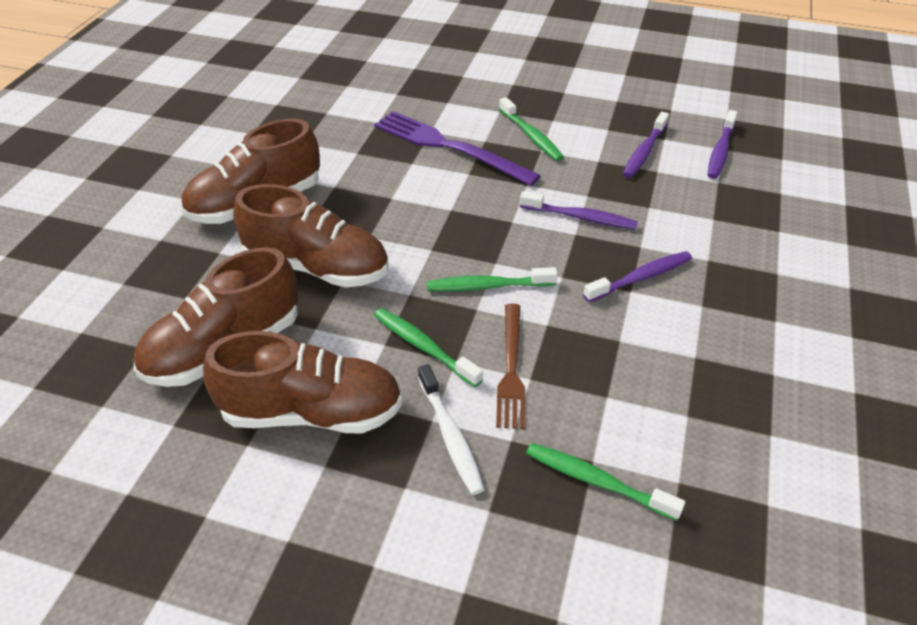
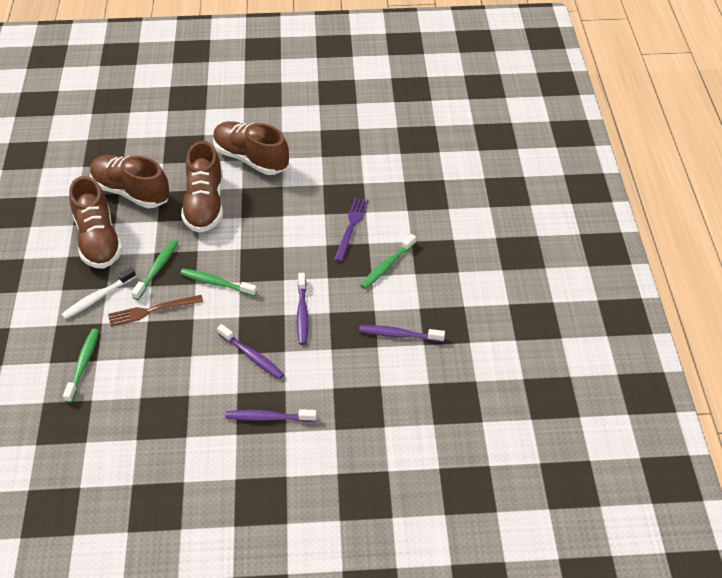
camera: 70 degrees right, 5 degrees up
purple fork [374,111,541,186] -> purple fork [334,197,369,262], size x0.65
green toothbrush [427,267,557,292] -> green toothbrush turned 45 degrees counterclockwise [180,269,257,296]
purple toothbrush [708,110,737,179] -> purple toothbrush moved to [225,409,317,422]

